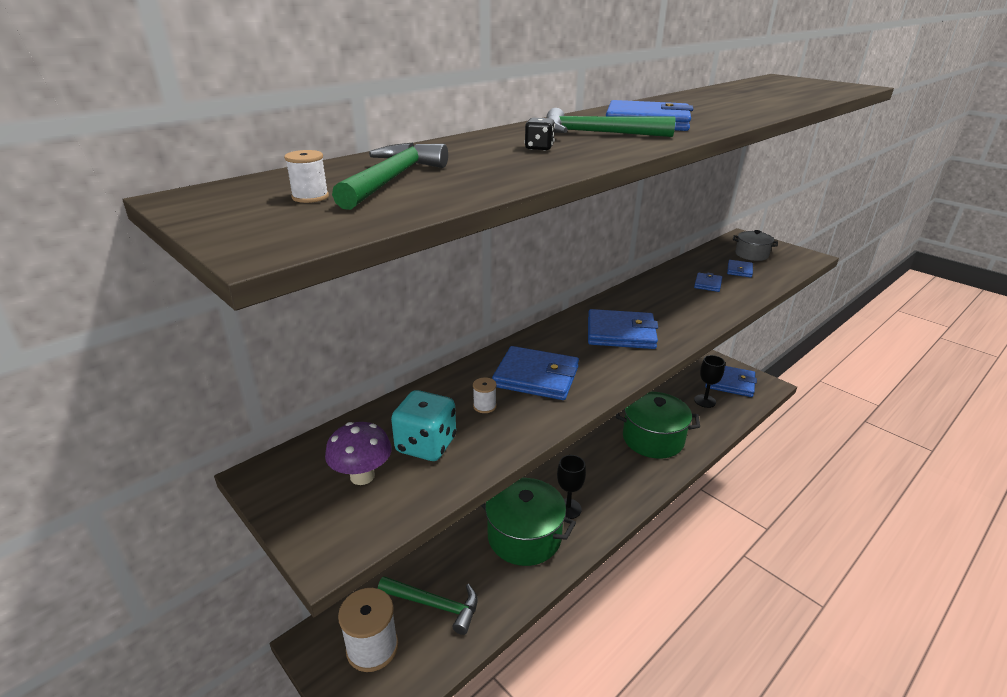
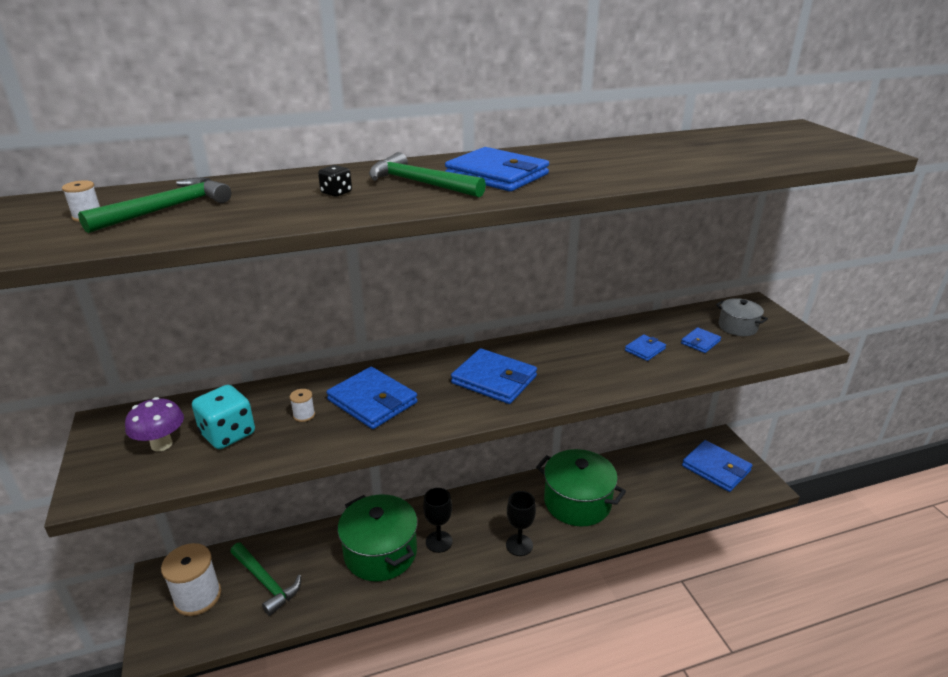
camera: 25 degrees right, 0 degrees up
black goblet [694,355,725,408] -> black goblet moved to [506,491,536,556]

